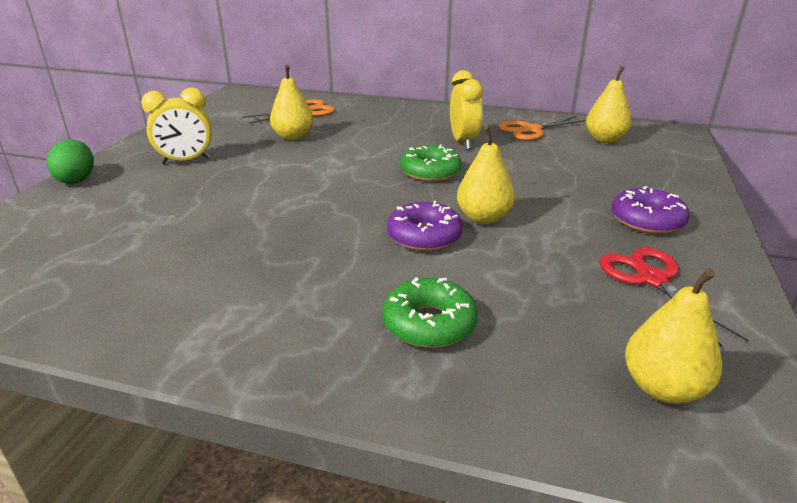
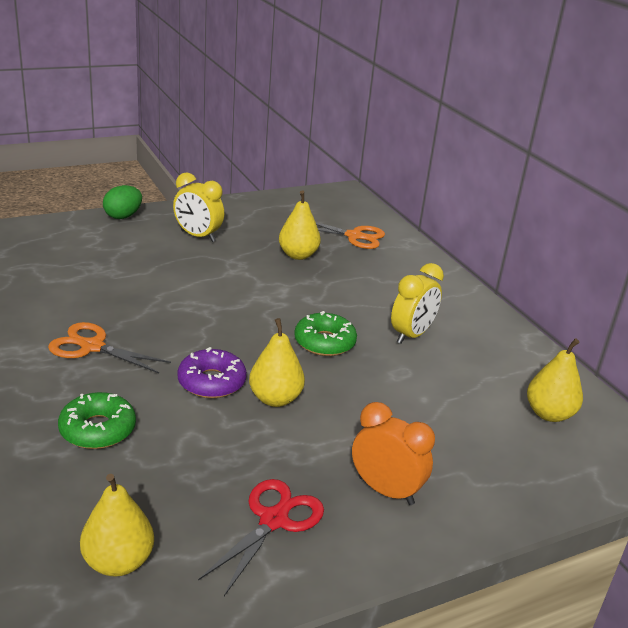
camera: 45 degrees right, 0 degrees up
orange scissors [498,116,586,140] -> orange scissors moved to [48,322,171,373]
purple donut [612,186,690,234] -> orange clock [352,402,435,505]

